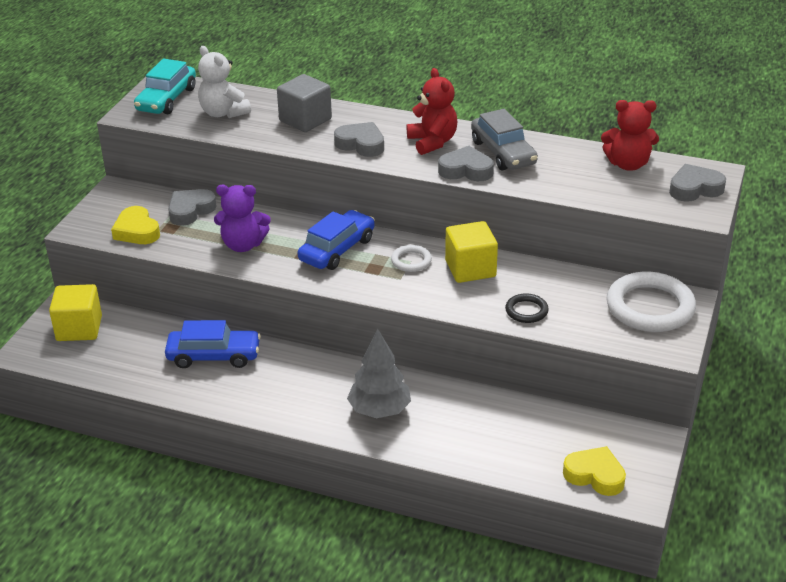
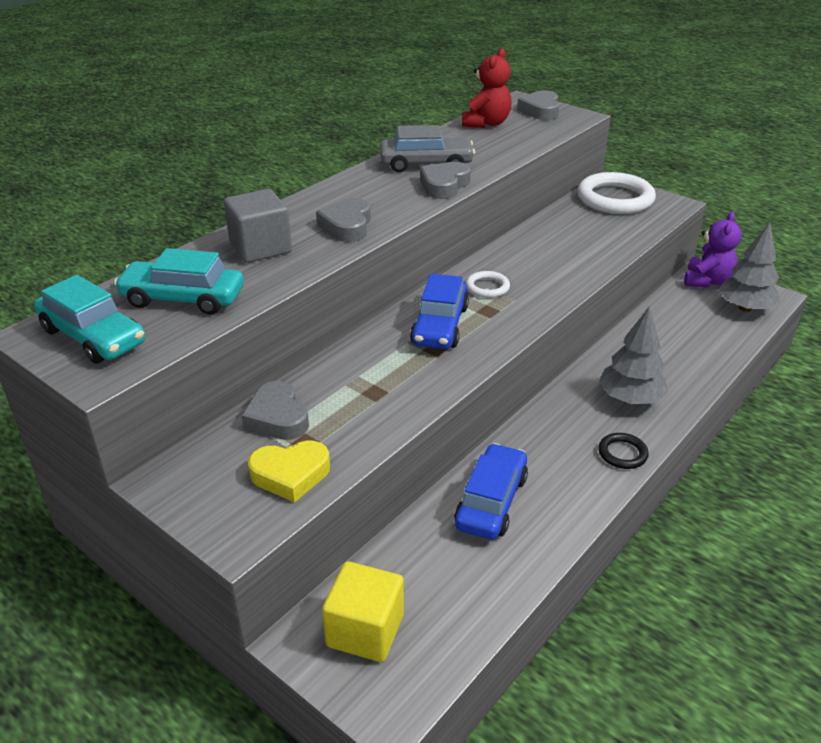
camera: 70 degrees left, 0 degrees up
white teddy bear [198,46,251,118] -> turquoise car [114,248,244,315]
purple teddy bear [214,185,271,252] -> purple teddy bear moved to [684,212,742,288]
blue car [298,210,375,270] -> blue car turned 135 degrees counterclockwise [410,274,469,349]
grey heart [334,122,384,157] -> grey heart turned 45 degrees counterclockwise [316,198,371,242]
red teddy bear [407,68,457,155] -> none
yellow cube [445,221,498,283] -> none
black ring [505,294,549,323] -> black ring moved to [598,433,649,469]
yellow heart [563,446,626,496] -> grey tree [719,222,780,312]

